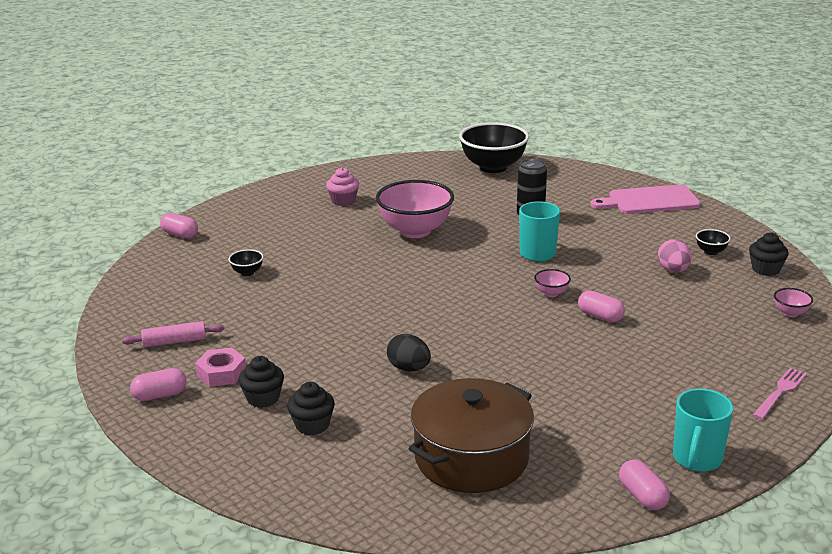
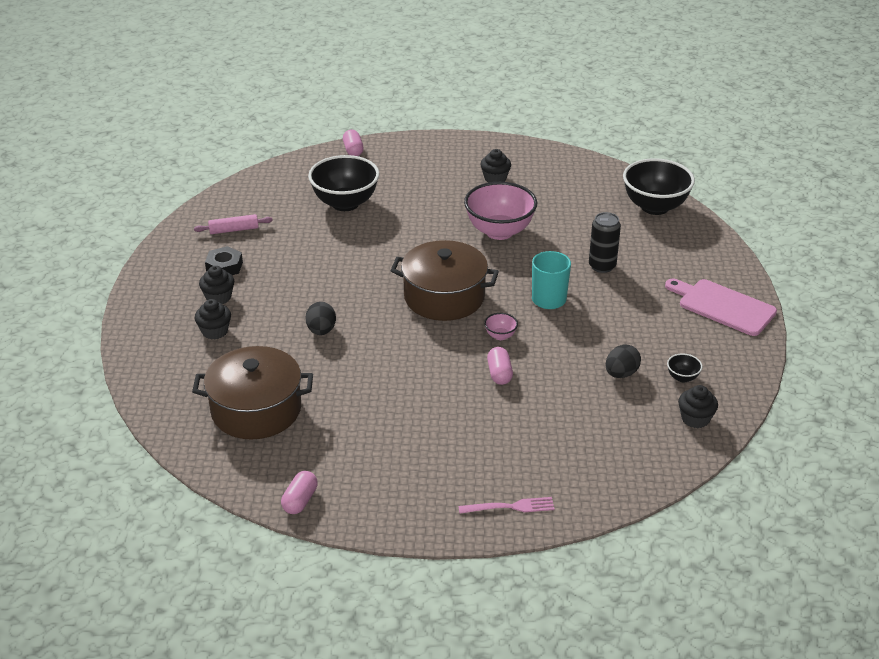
camera: 45 degrees right, 10 degrees up
pink rolling pin [122,321,224,347] -> pink rolling pin turned 45 degrees counterclockwise [194,214,273,234]
pink capsule [130,368,187,401] -> none
pink nut [195,348,246,387] -> black nut [205,246,243,275]
black bowl [229,249,263,276] -> black bowl [308,155,379,211], size x2.39
pink cupcake [326,167,359,206] -> black cupcake [480,149,511,183]
pink egg [658,239,691,273] -> black egg [606,344,641,378]
turquoise mug [673,389,733,472] -> none
pink bowl [774,288,813,317] -> none
none -> brown pot [390,240,499,321]

